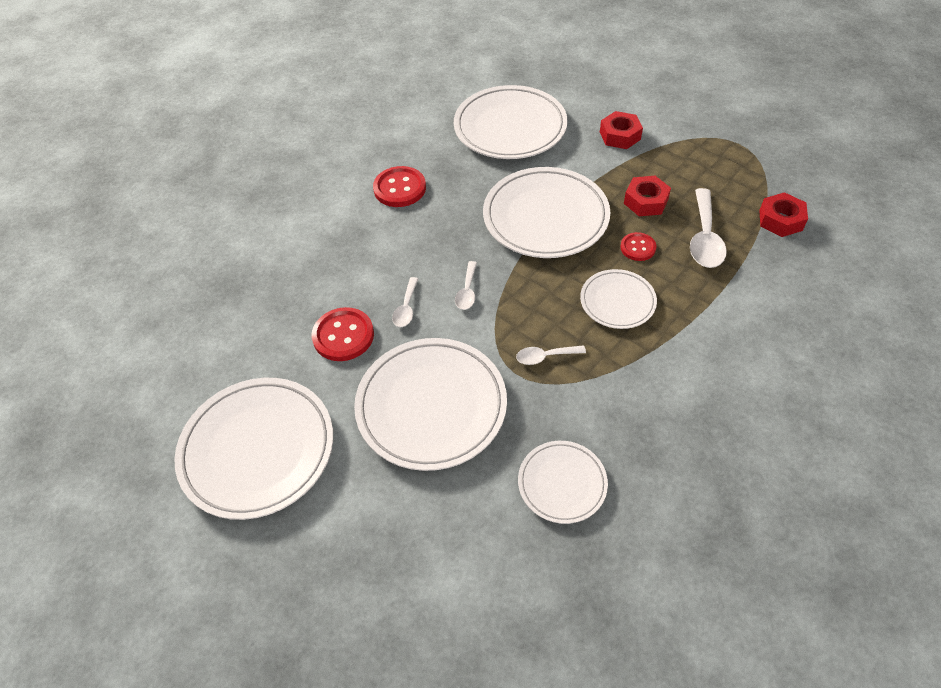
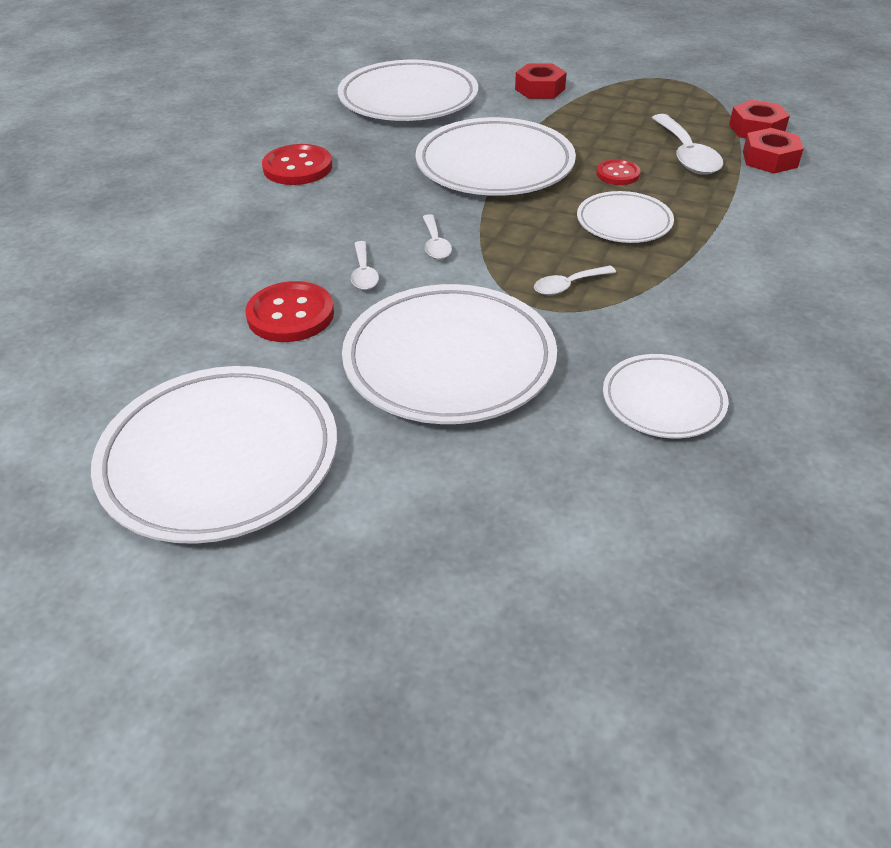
camera: 20 degrees left, 10 degrees down
red nut [624,176,671,216] -> red nut moved to [743,128,804,173]

